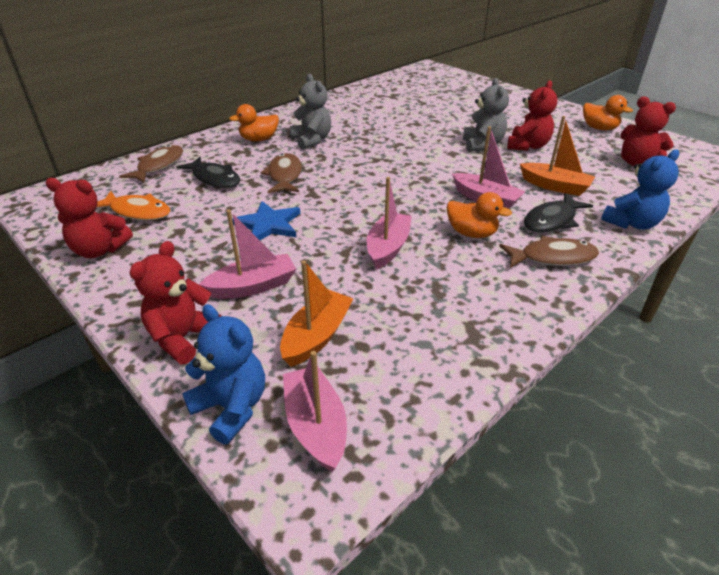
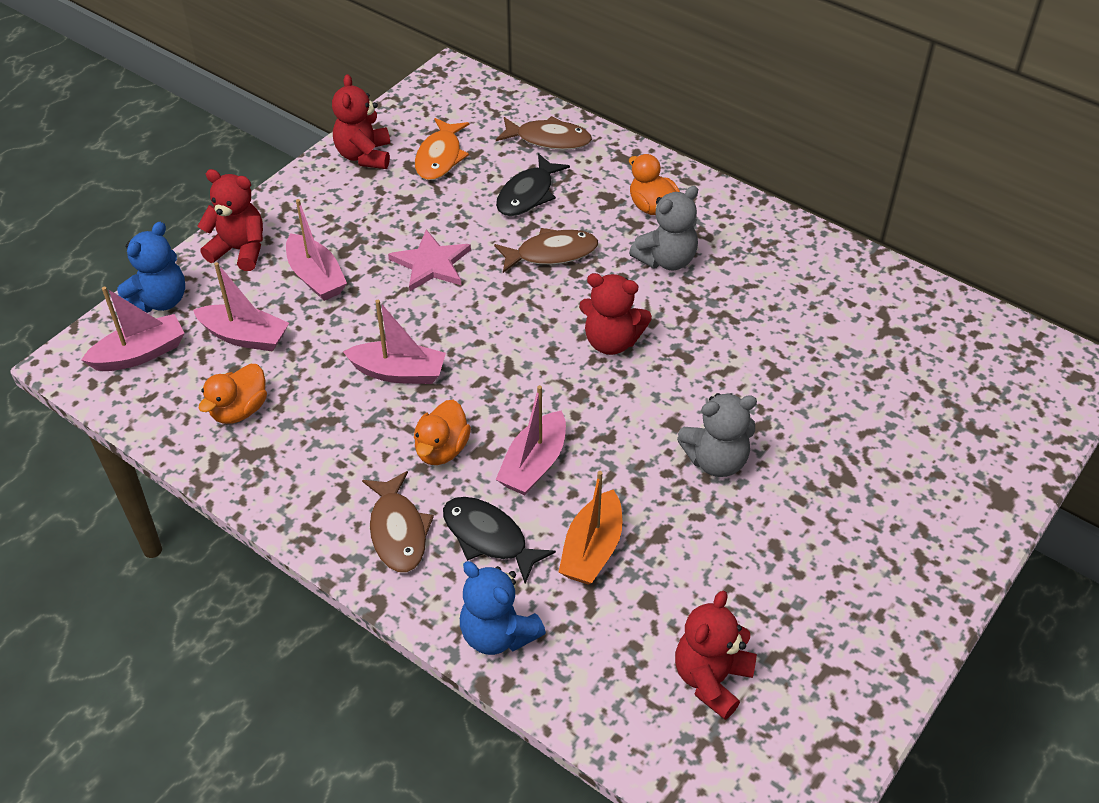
camera: 80 degrees right, 10 degrees up
blue star [232,201,300,240] -> pink star [388,229,471,291]
orange boat [280,260,353,367] -> pink boat [193,262,289,352]
red teddy bear [507,81,557,151] -> red teddy bear moved to [579,273,652,355]
orange duck [583,95,633,130] -> orange duck moved to [198,364,267,424]

